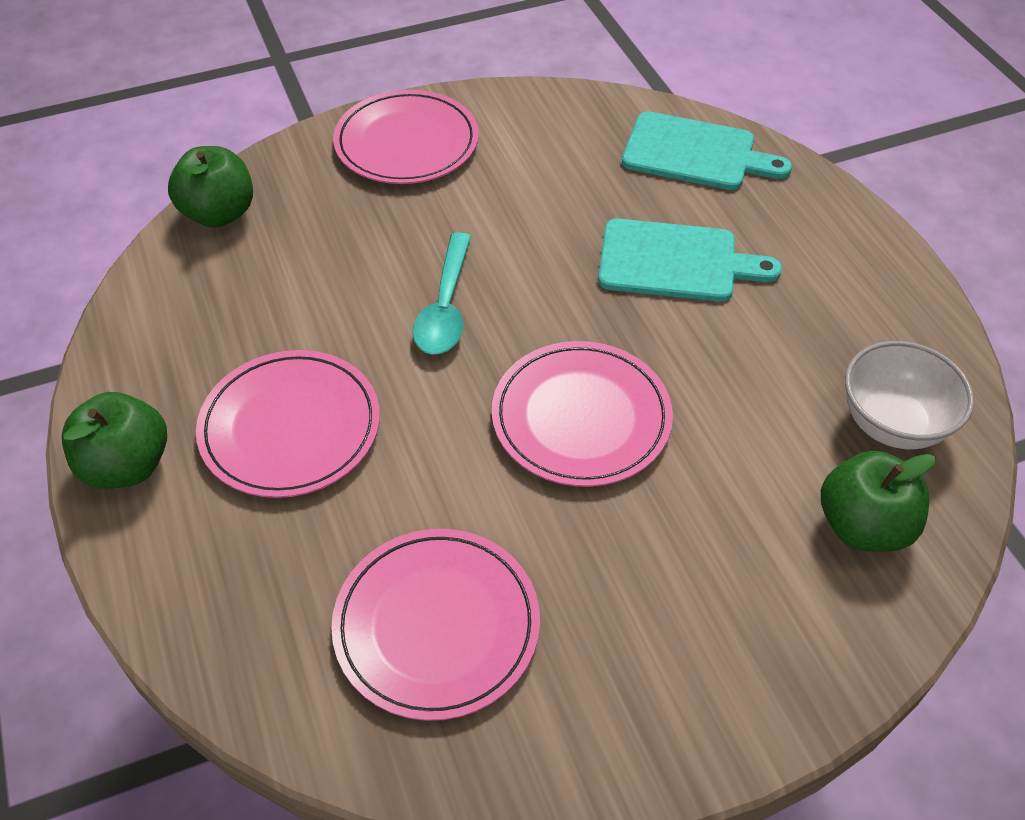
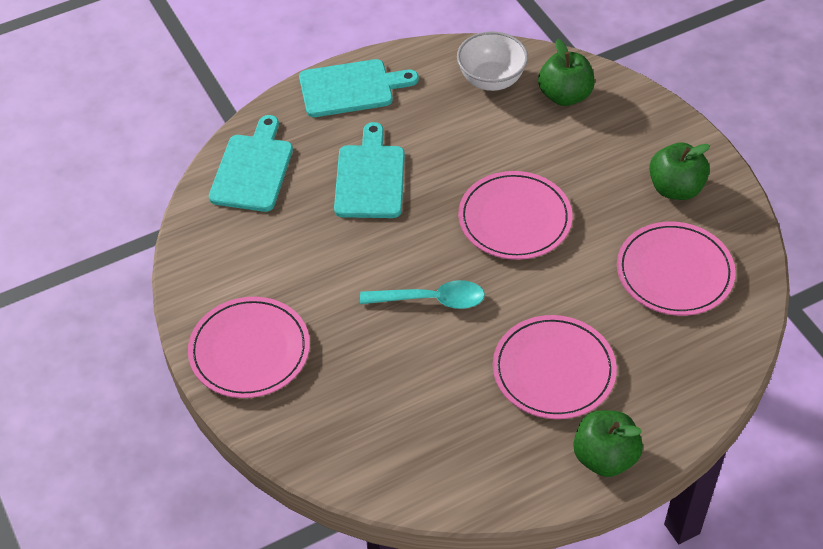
camera: 95 degrees left, 0 degrees up
green apple [168,146,253,227] -> green apple moved to [649,142,710,200]
none -> turquoise cutting board [299,59,419,117]

